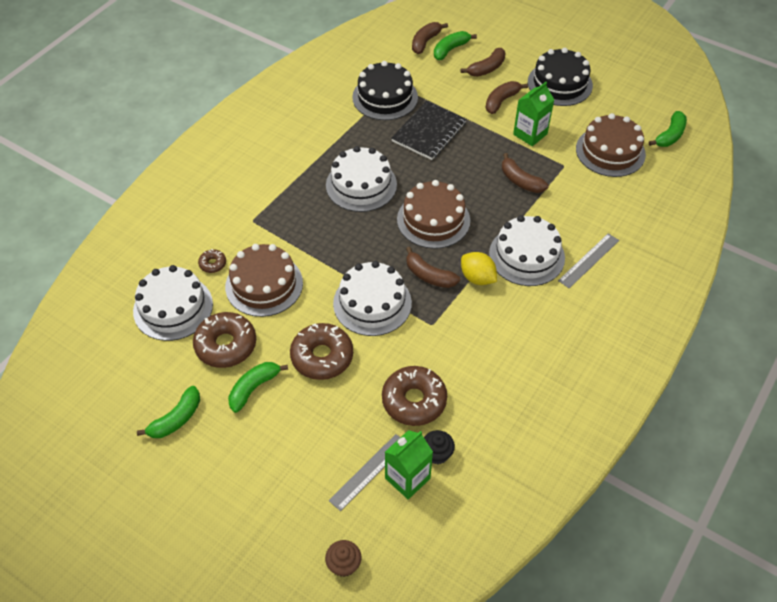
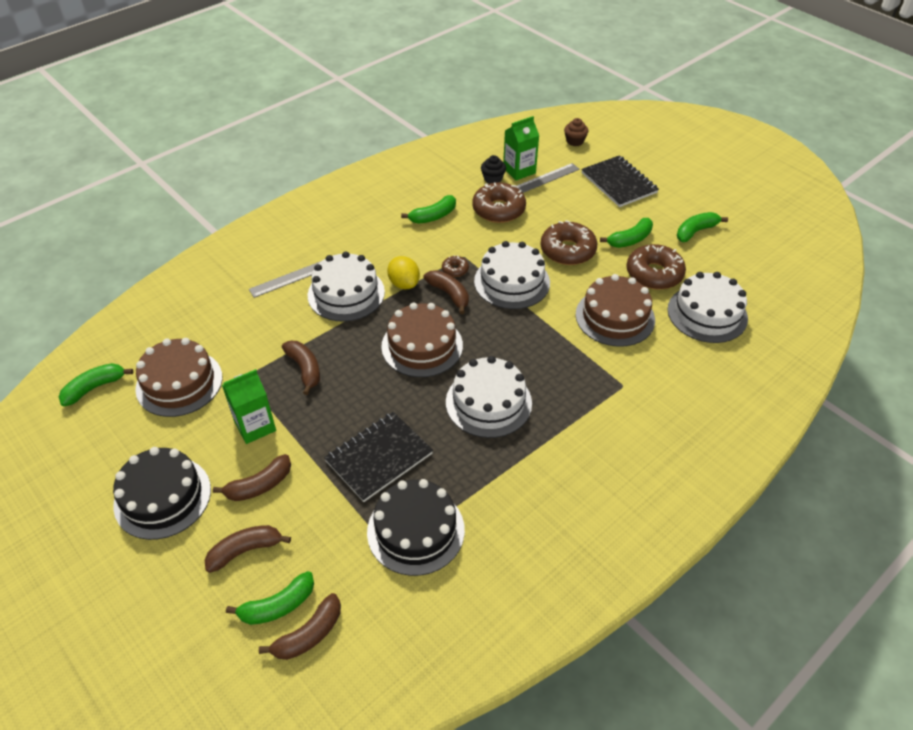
camera: 165 degrees left, 5 degrees down
brown donut [198,249,226,273] -> brown donut moved to [442,255,469,277]
none -> green banana [401,195,456,224]
none -> black notebook [581,155,659,207]

